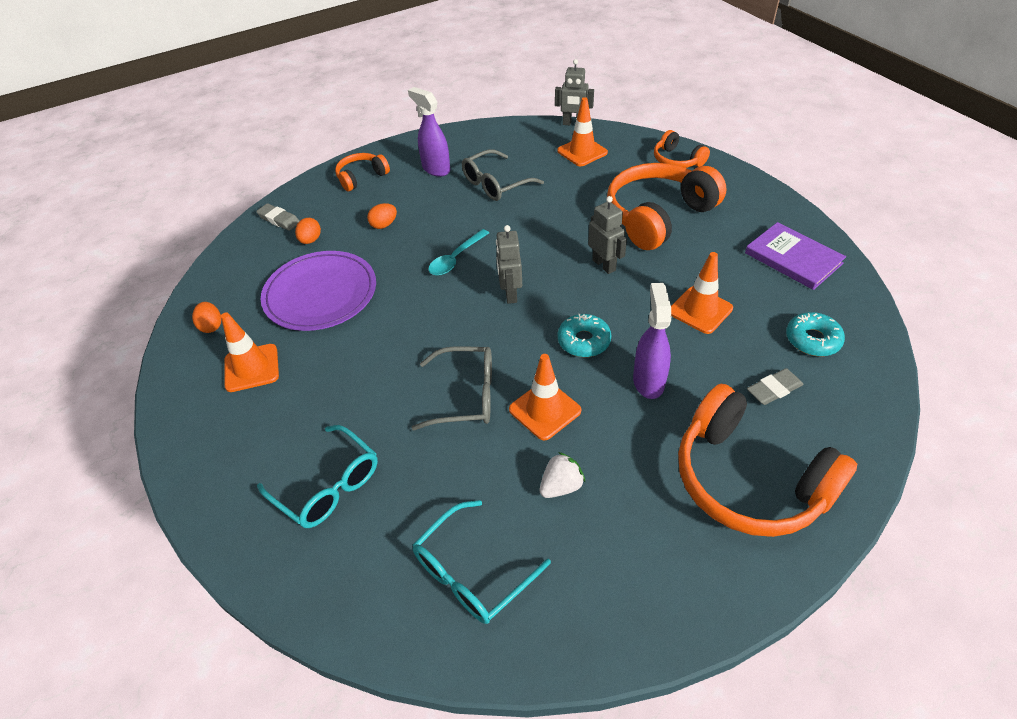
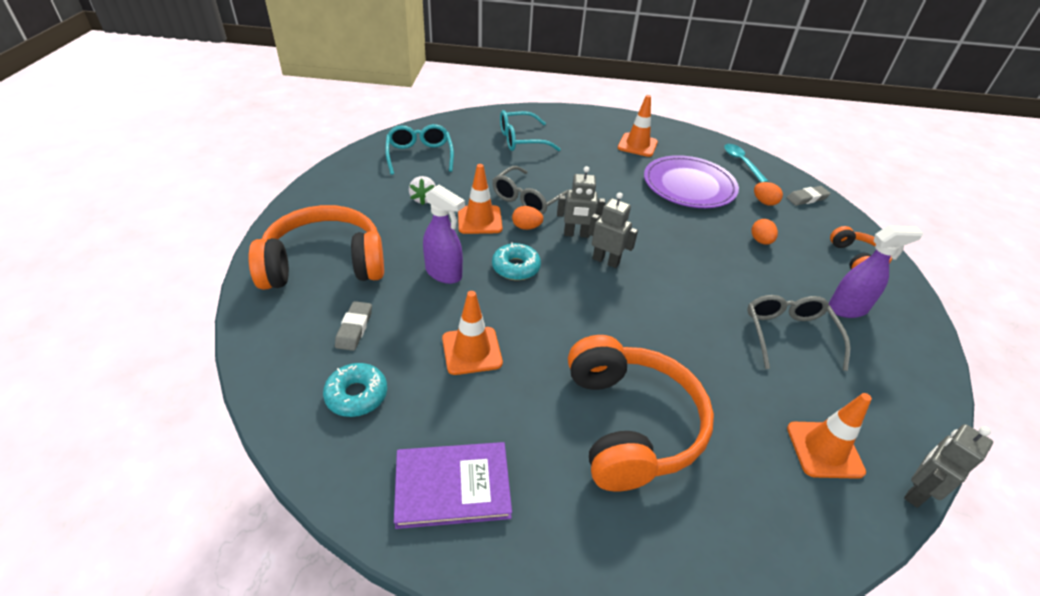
camera: 120 degrees right, 5 degrees down
orange egg [192,302,221,333] -> orange egg moved to [512,206,543,230]
turquoise spoon [428,229,489,276] -> turquoise spoon moved to [724,144,769,182]
grey robot [588,196,627,274] -> grey robot moved to [557,166,606,238]
orange headphones [654,130,710,168] -> none

